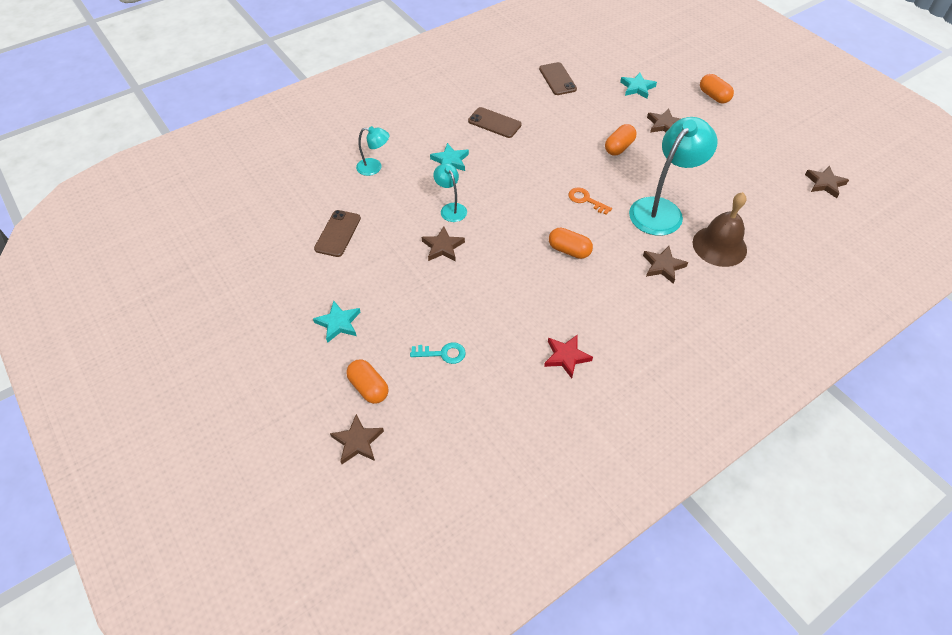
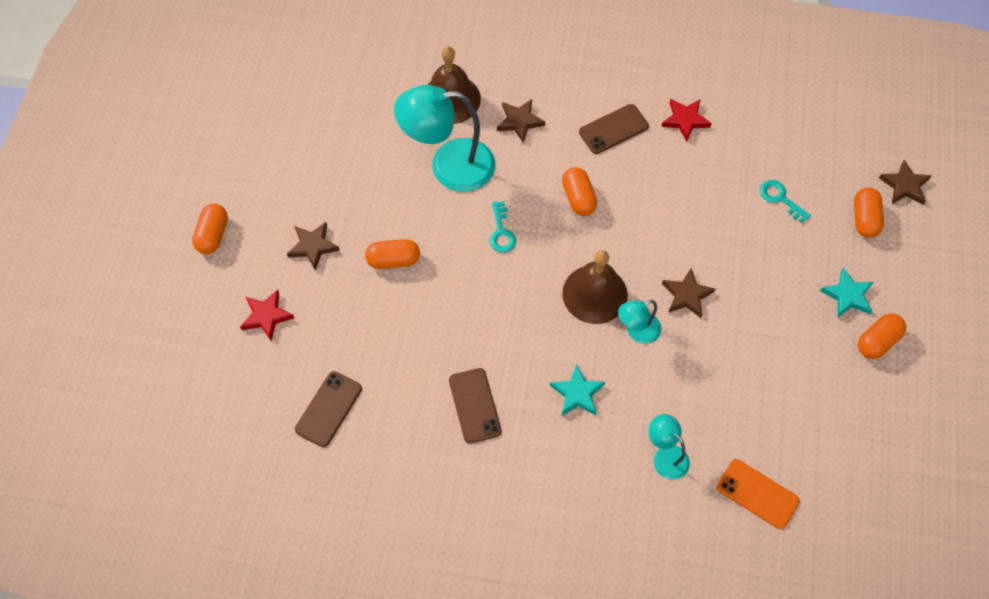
camera: 135 degrees left, 10 degrees up
brown phone [314,210,361,257] -> brown phone moved to [579,104,649,154]
turquoise lamp [433,163,467,222] -> turquoise lamp turned 45 degrees clockwise [618,300,661,344]
orange key [569,187,612,215] -> turquoise key [490,201,516,253]
turquoise star [620,73,657,99] -> red star [240,290,294,341]
brown star [805,166,849,198] -> none
none -> brown bell [562,250,628,324]
none -> orange phone [717,459,800,529]
none -> orange capsule [858,313,906,359]

